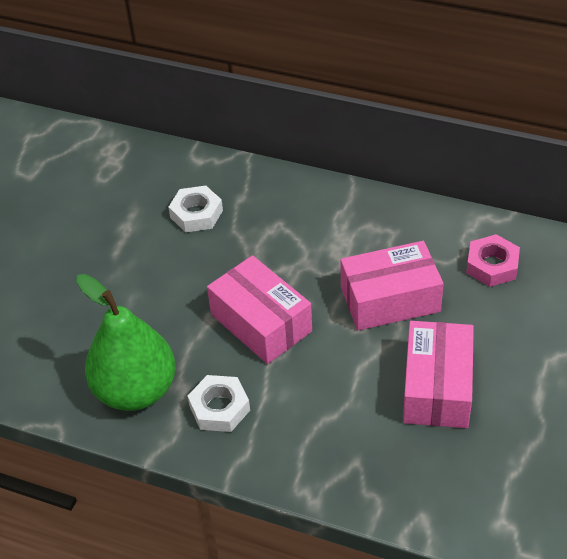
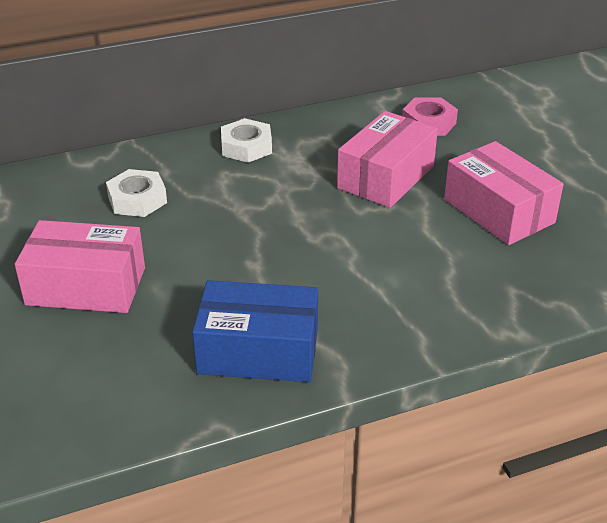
camera: 45 degrees left, 10 degrees down
green pear [76,274,176,411] -> blue box [192,280,318,382]
white nut [188,375,250,432] -> white nut moved to [221,118,272,163]
pink box [207,255,312,364] -> pink box moved to [15,220,145,313]

